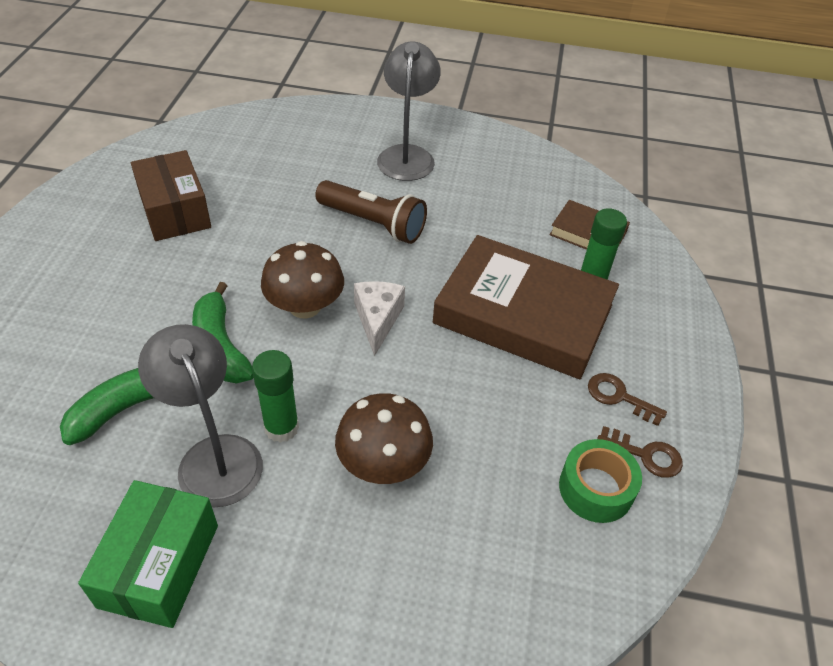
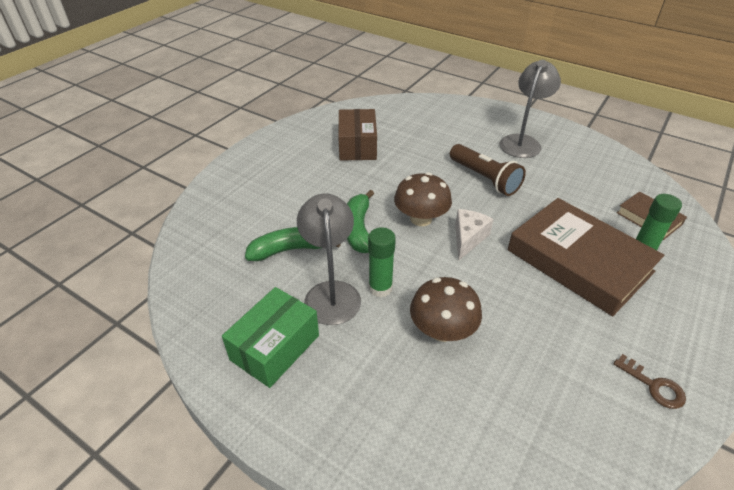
camera: 25 degrees right, 5 degrees down
green tape [559,439,642,523] -> none
brown key [588,373,667,426] -> none

